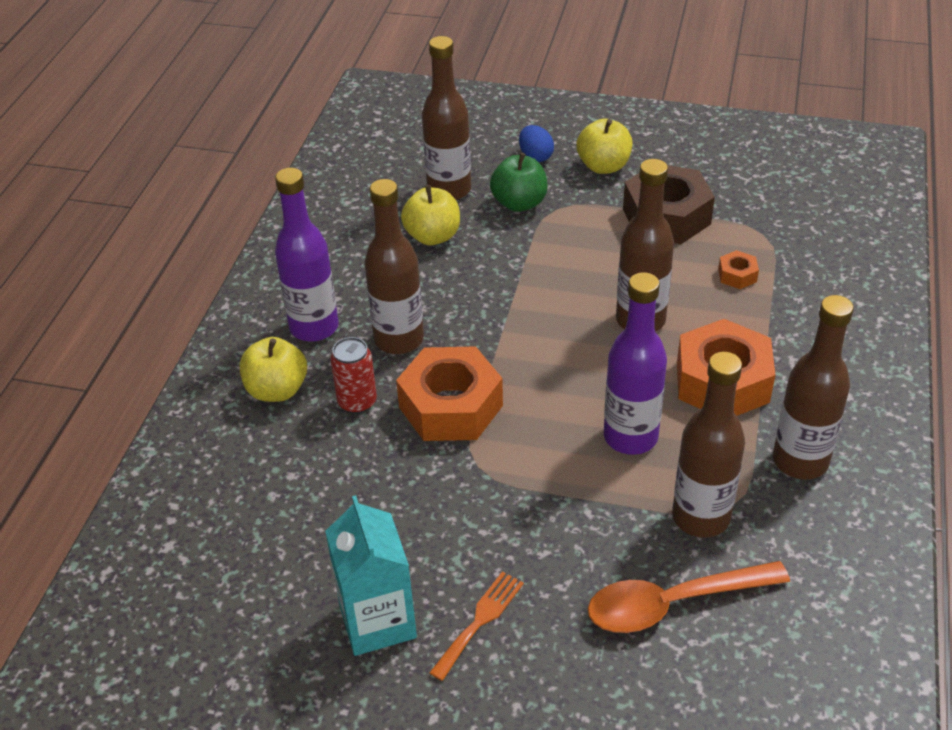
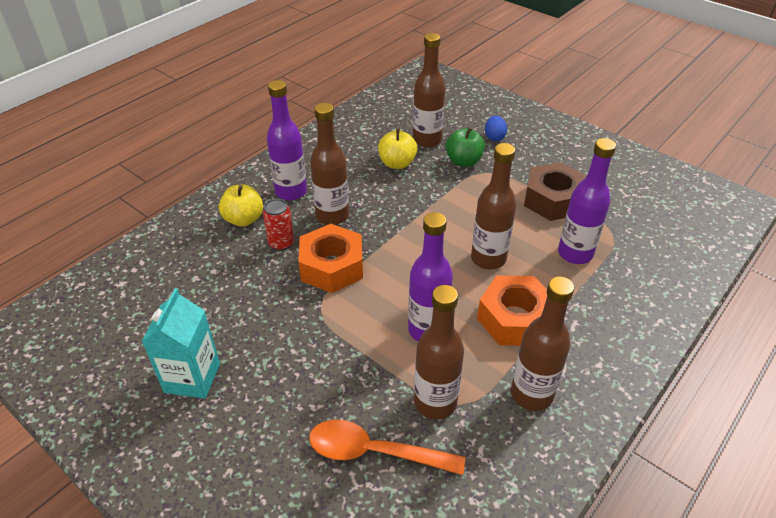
camera: 25 degrees right, 0 degrees up
orange fork [429,571,524,681] -> none
yellow apple [577,118,632,174] -> none
orange nut [718,250,759,289] -> purple bottle [558,138,616,264]

